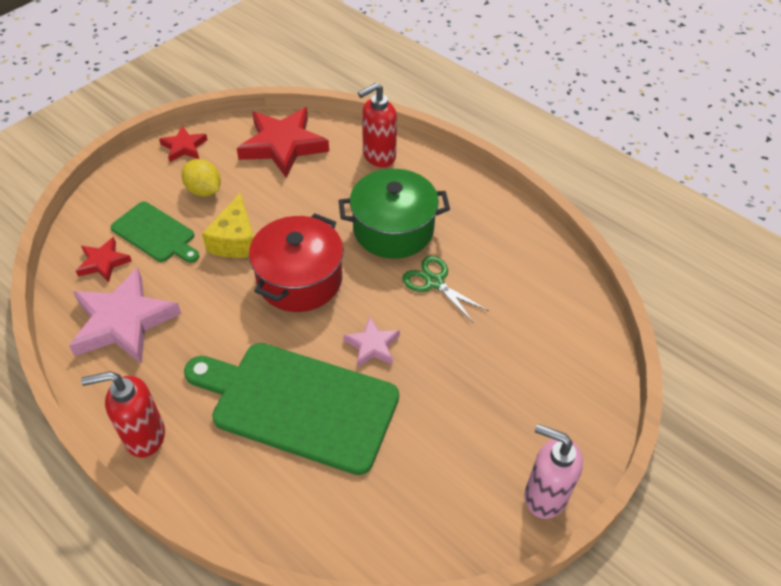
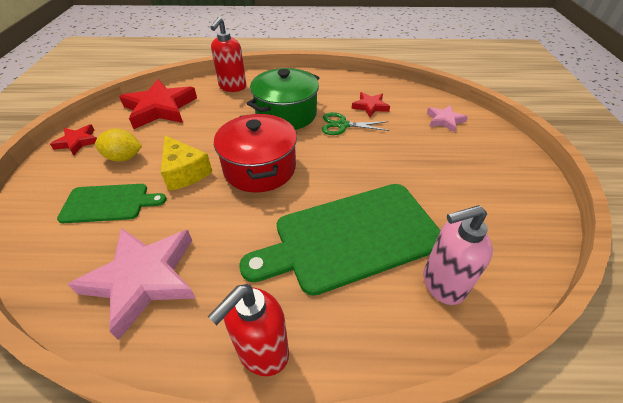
camera: 40 degrees left, 5 degrees down
red star [76,237,132,282] -> red star moved to [352,92,390,117]
pink star [343,317,400,368] -> pink star moved to [427,105,468,133]
pink soap dispenser [524,424,583,519] -> pink soap dispenser moved to [423,205,493,305]

